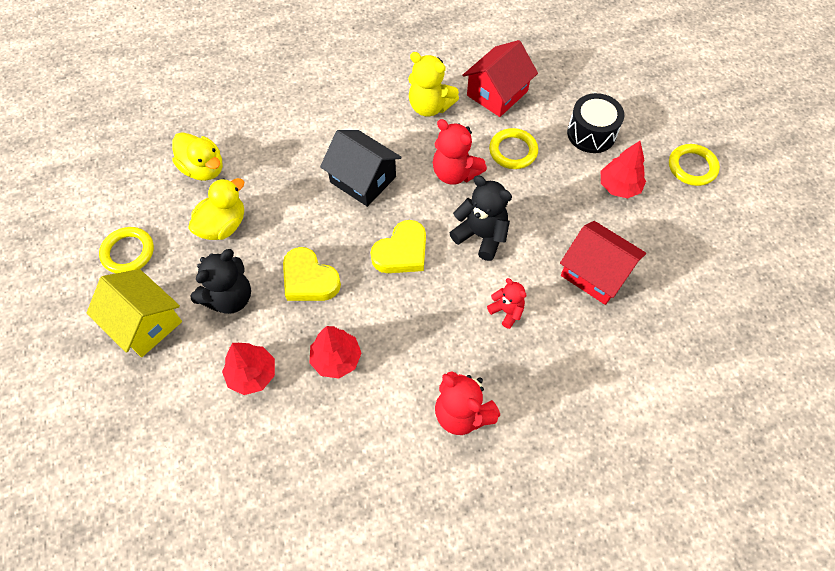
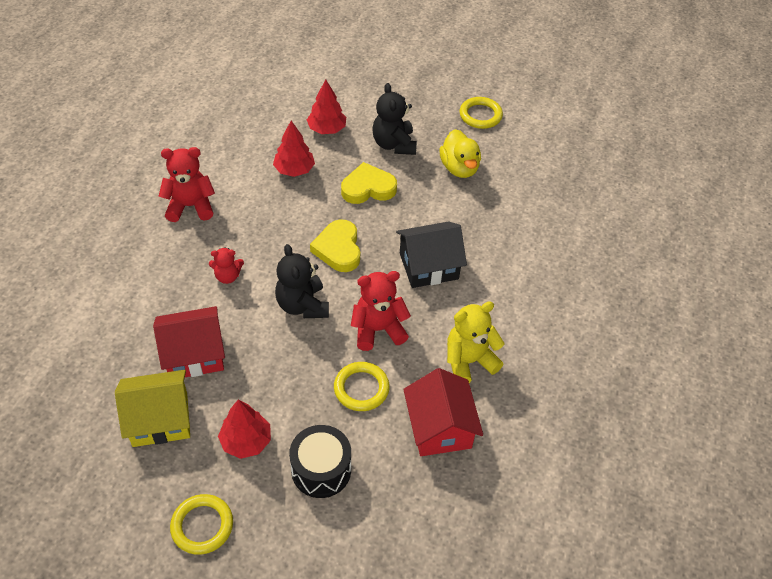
camera: 125 degrees right, 10 degrees down
yellow house [86,269,182,357] -> yellow house moved to [115,370,190,447]
yellow duck [172,132,223,181] -> none
black teddy bear [450,175,512,261] -> black teddy bear turned 90 degrees clockwise [275,244,329,318]

